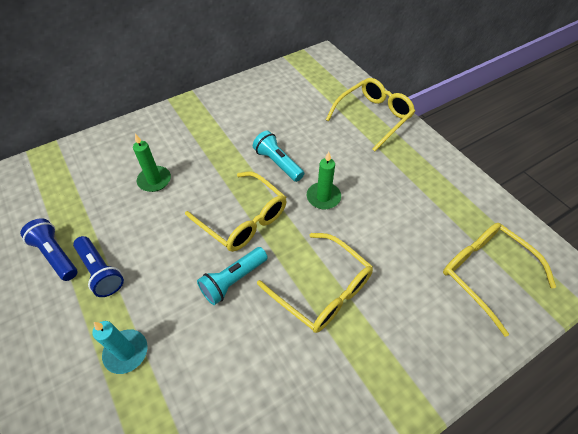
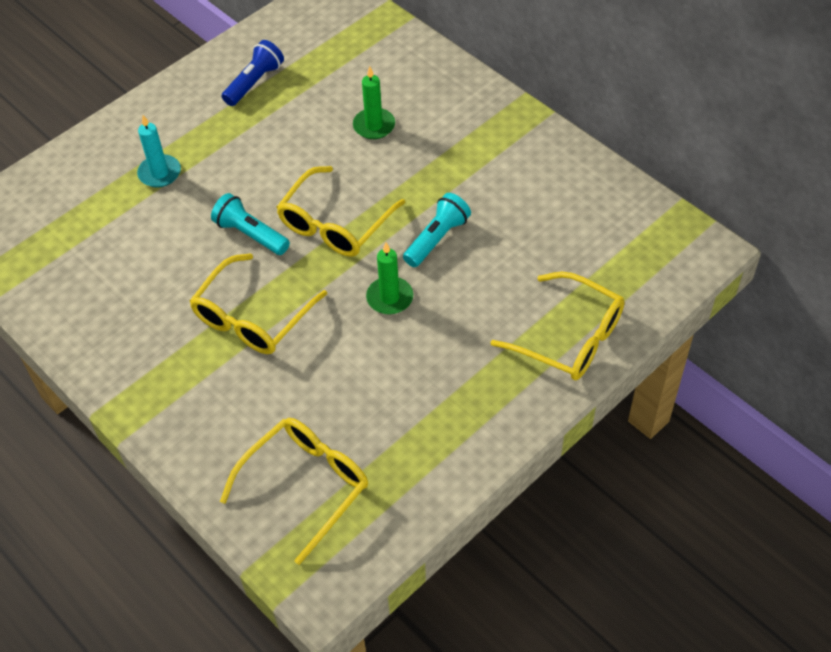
camera: 80 degrees right, 0 degrees up
blue flashlight [73,236,124,297] -> none

